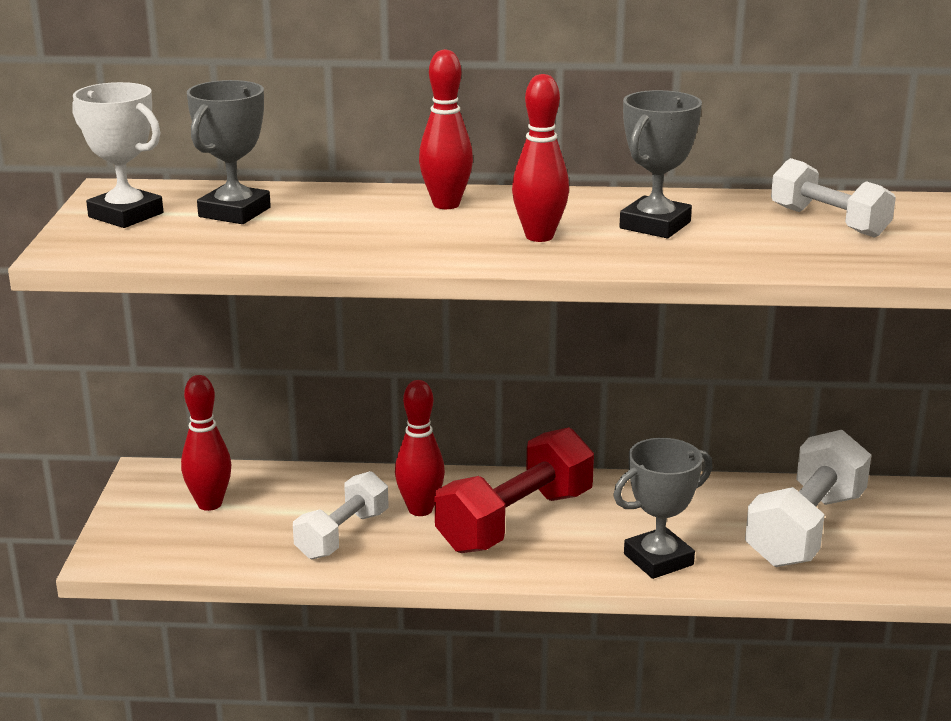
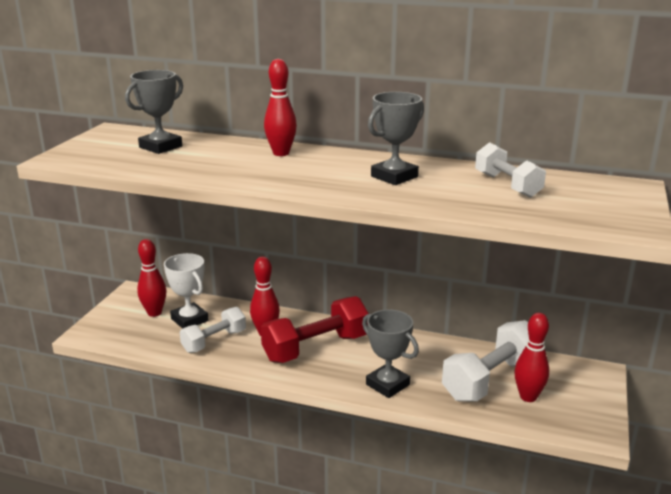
camera: 15 degrees right, 0 degrees up
white trophy [72,82,163,228] -> white trophy moved to [164,253,209,329]
red bowling pin [512,74,569,242] -> red bowling pin moved to [514,313,549,402]
grey trophy [613,438,713,579] -> grey trophy turned 60 degrees clockwise [362,310,419,398]

